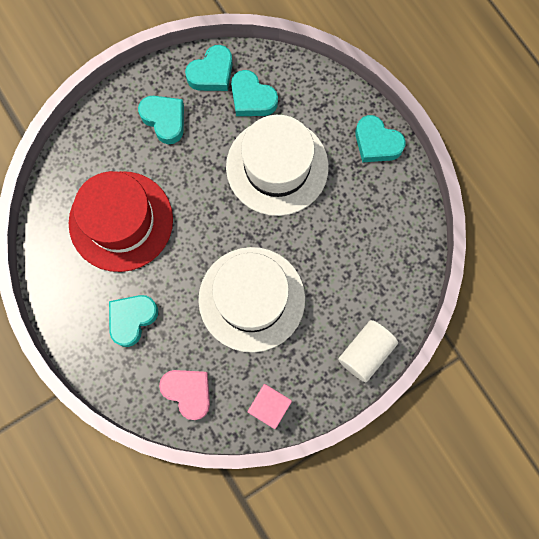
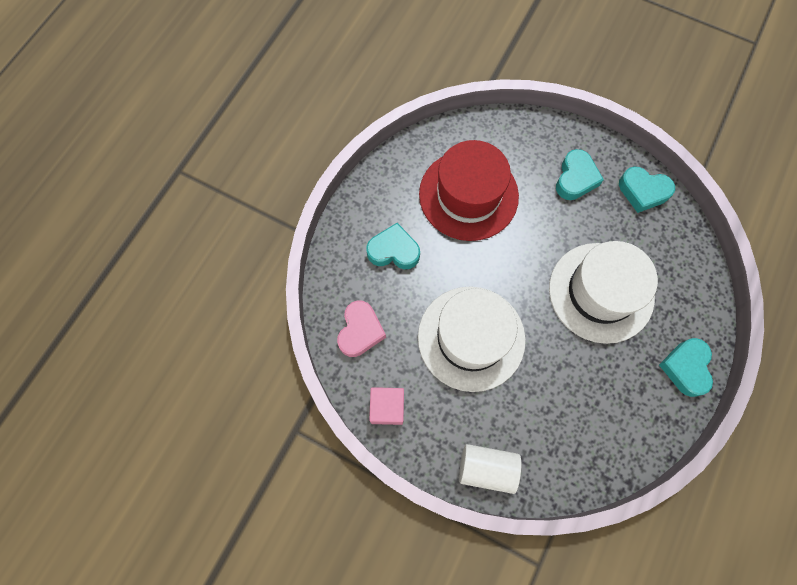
camera: 60 degrees right, 5 degrees down
turquoise heart [231,70,278,116] -> none

